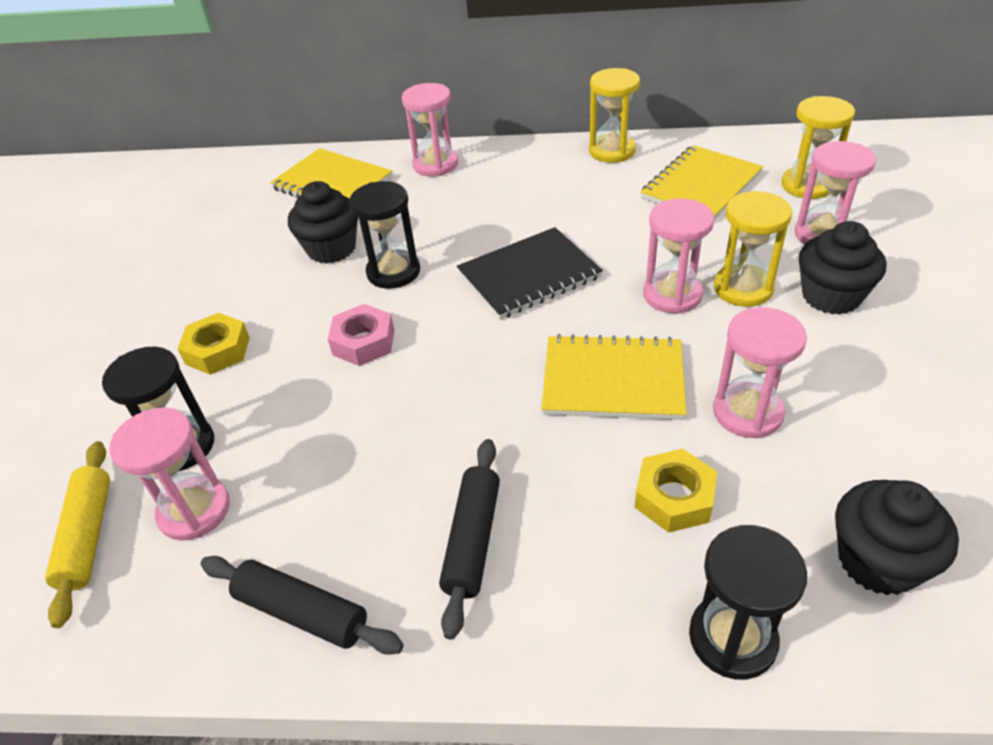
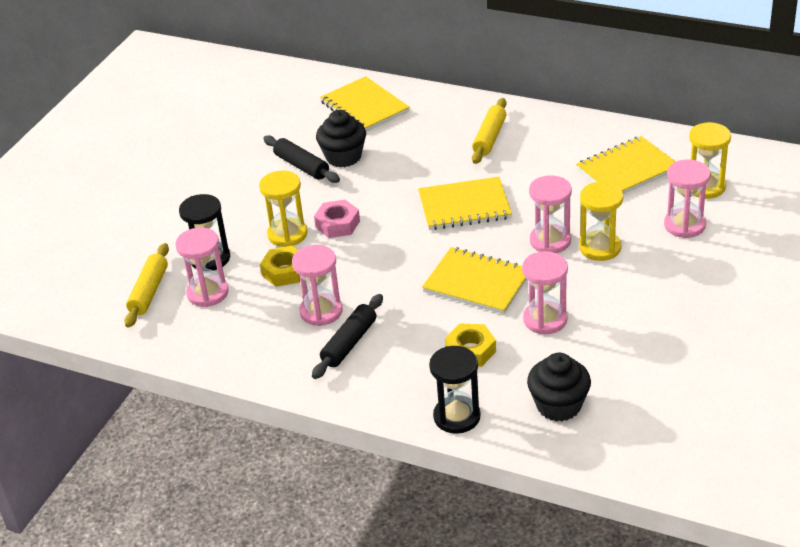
camera: 20 degrees right, 5 degrees down
yellow nut [177,313,250,375] -> yellow nut moved to [260,246,300,287]
black rolling pin [200,556,404,654] -> black rolling pin moved to [263,135,340,183]
black hourglass [349,181,420,289] -> none
pink hourglass [401,83,458,176] -> pink hourglass moved to [292,245,343,326]
black notebook [457,227,603,319] -> yellow notebook [418,177,512,230]
yellow hourglass [589,68,640,163] -> yellow hourglass moved to [259,171,308,247]
black cupcake [799,221,886,315] -> none
none -> yellow rolling pin [472,98,507,164]

